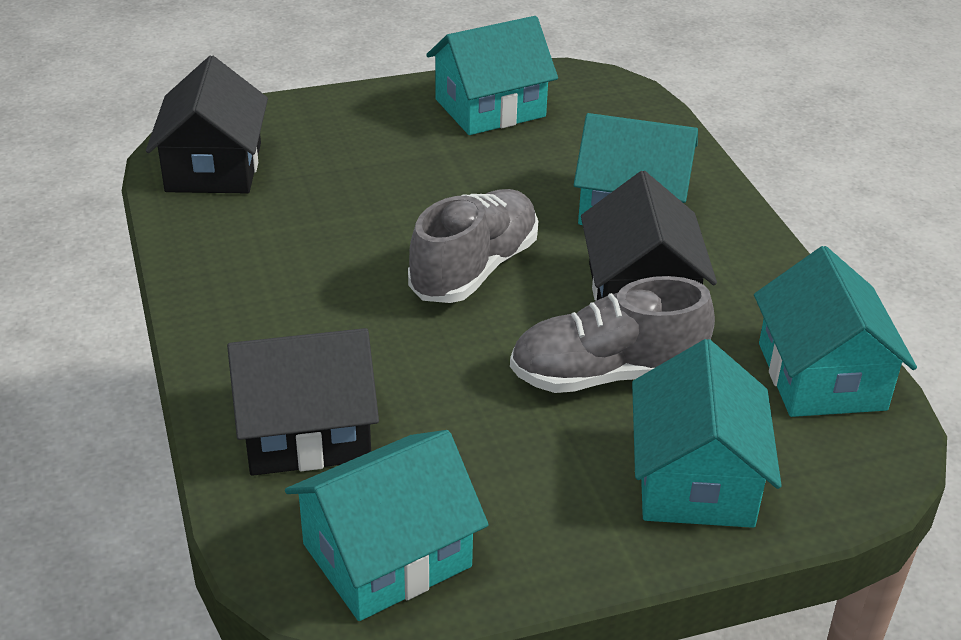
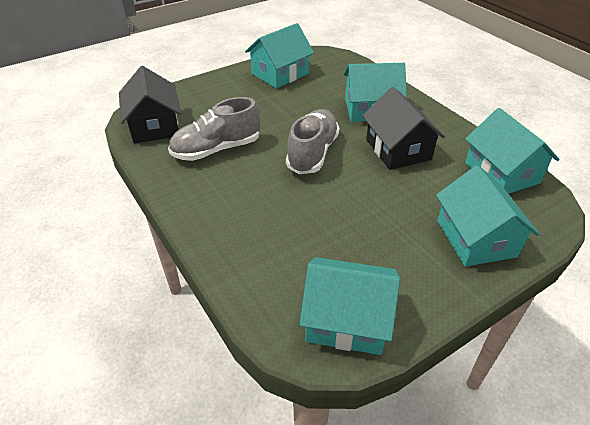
camera: 15 degrees left, 5 degrees up
black house [227,328,379,476] -> none
turquoise house [285,430,489,621] -> turquoise house turned 60 degrees clockwise [299,257,400,355]
grey shoe [510,276,715,393] -> grey shoe moved to [168,97,261,161]

